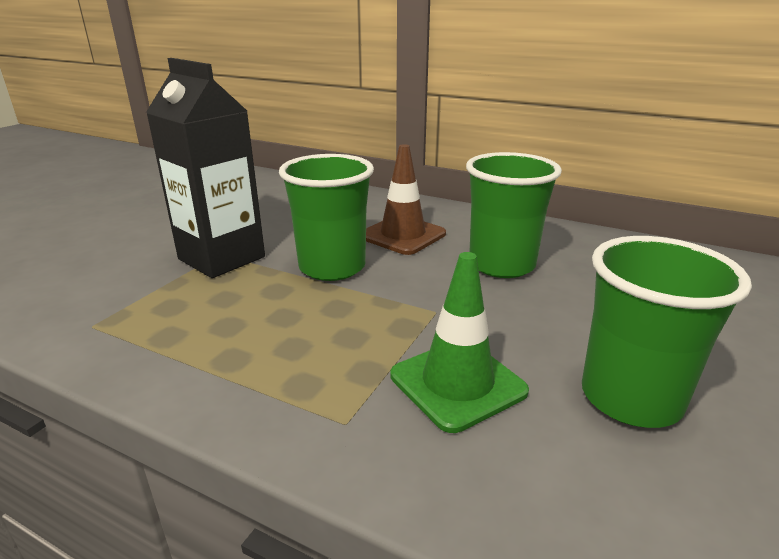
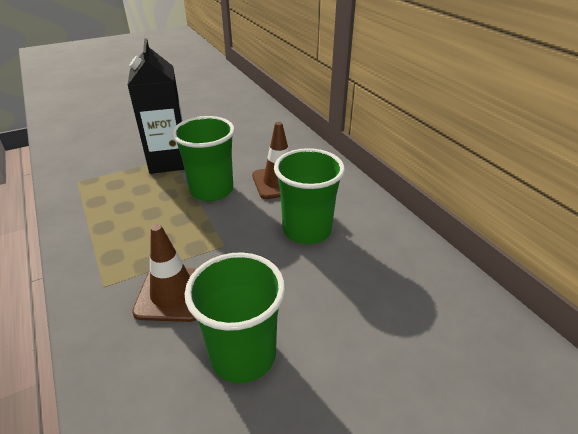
camera: 35 degrees right, 10 degrees up
green traffic cone [391,252,529,433] -> brown traffic cone [132,224,196,322]

